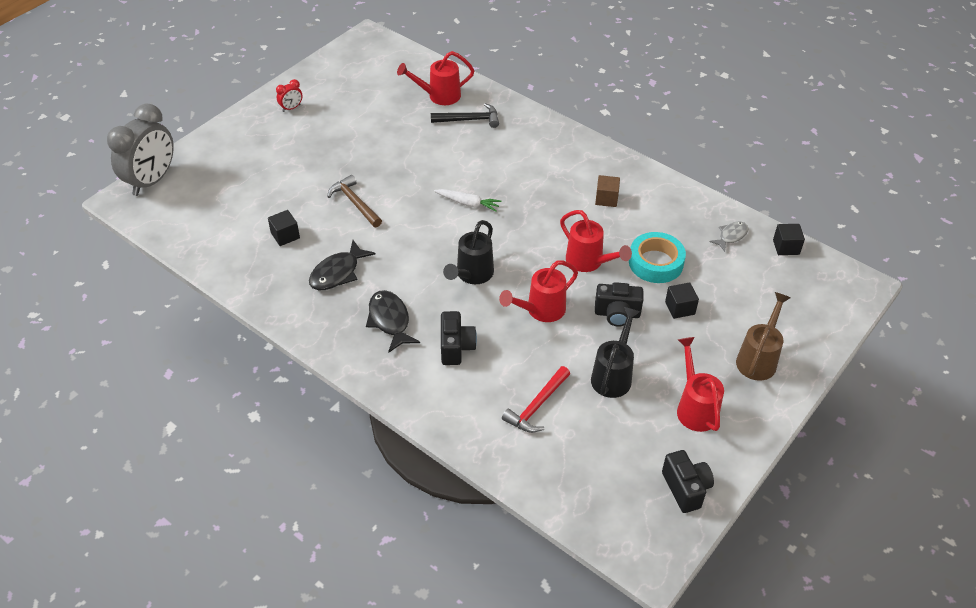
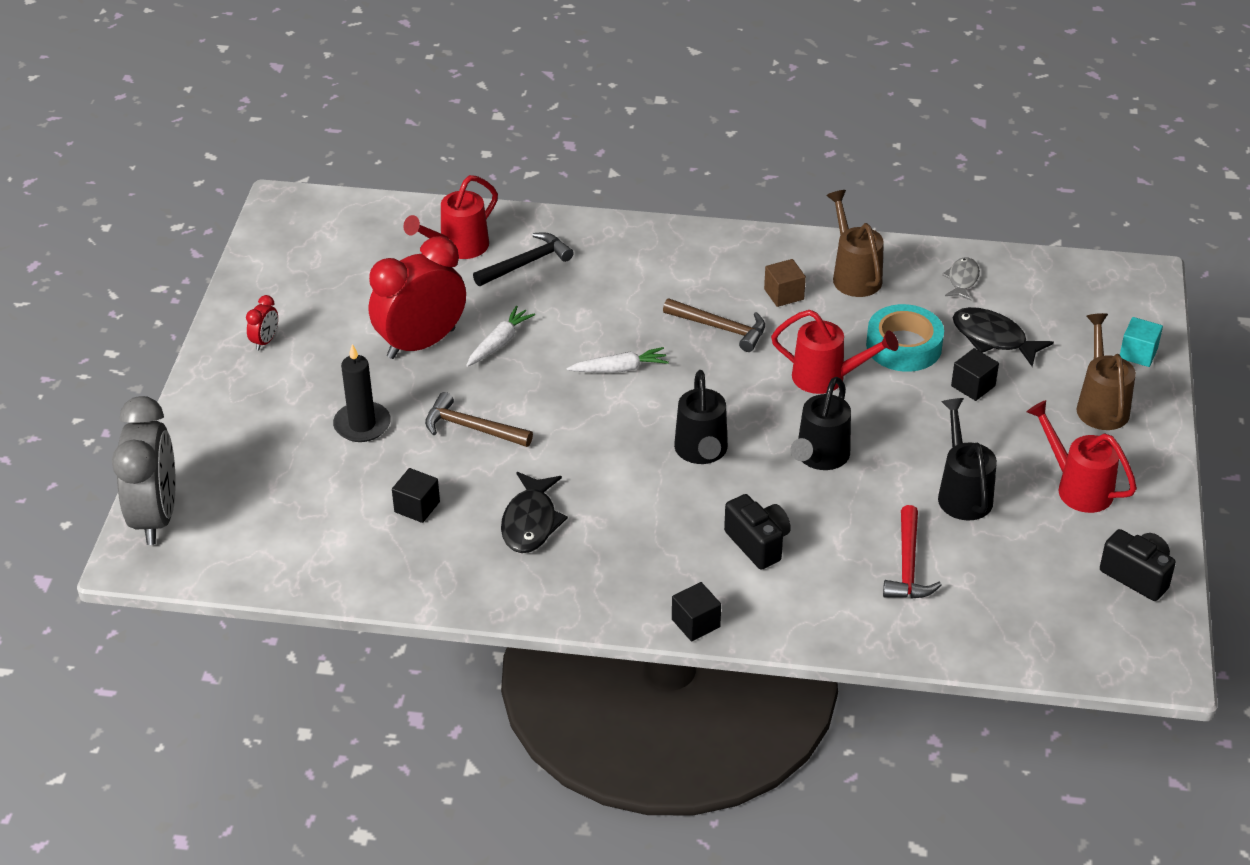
camera: 30 degrees left, 5 degrees down
black fish [366,290,420,353] -> black fish moved to [952,307,1054,367]
red watering can [499,260,578,322] -> black watering can [790,377,851,470]
black camera [595,282,643,327] -> none
black cube [773,224,805,255] -> black cube moved to [672,582,721,641]
none -> black candle [333,344,391,442]
none -> red clock [369,236,466,359]
none -> white carrot [466,306,535,367]
none -> brown hammer [663,298,765,352]
none -> brown watering can [826,190,884,297]
none -> turquoise cube [1120,317,1163,367]

